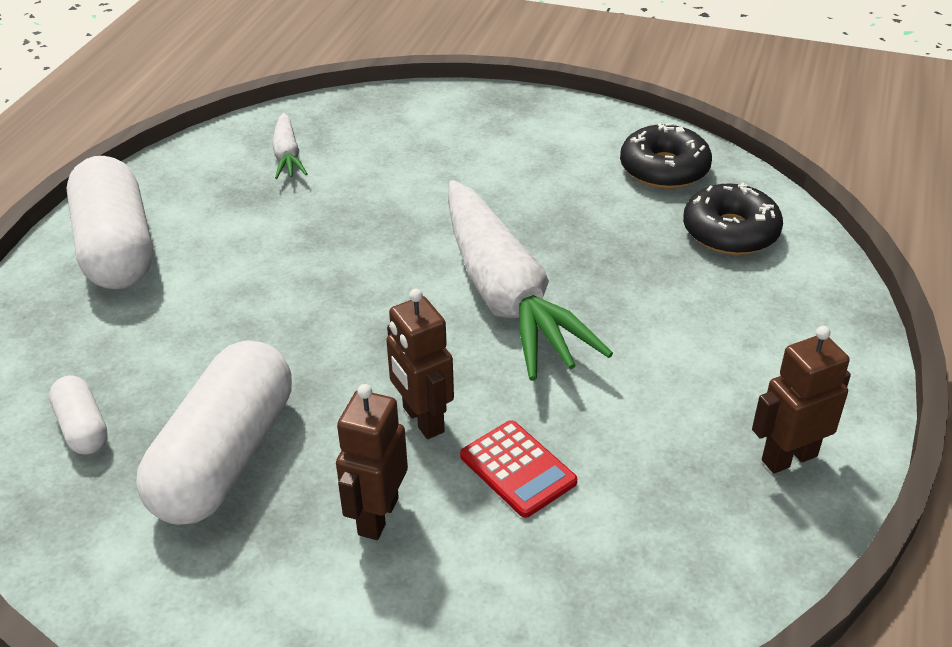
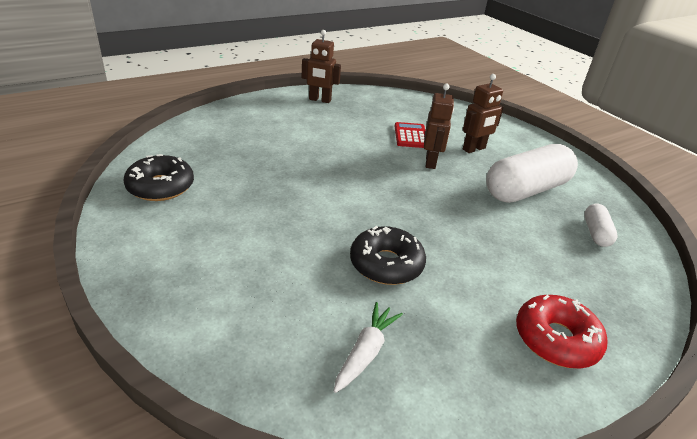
camera: 145 degrees left, 5 degrees down
white capsule [67,156,153,289] -> red donut [516,295,607,368]
white carrot [448,180,613,381] -> none
black donut [683,182,783,255] -> black donut moved to [350,226,426,285]

